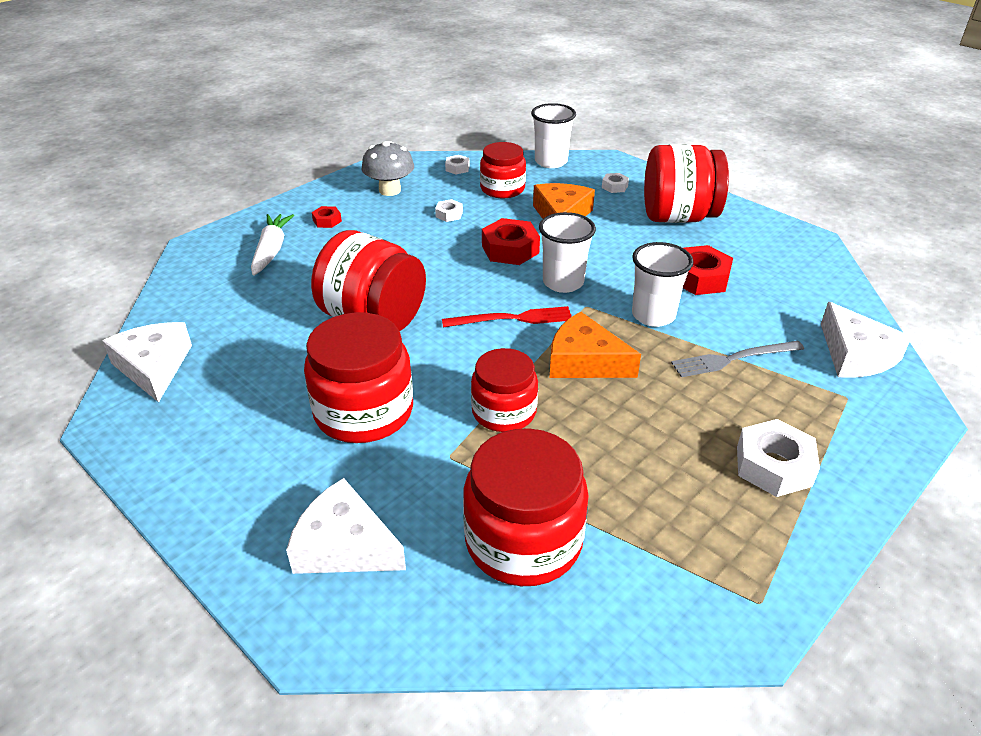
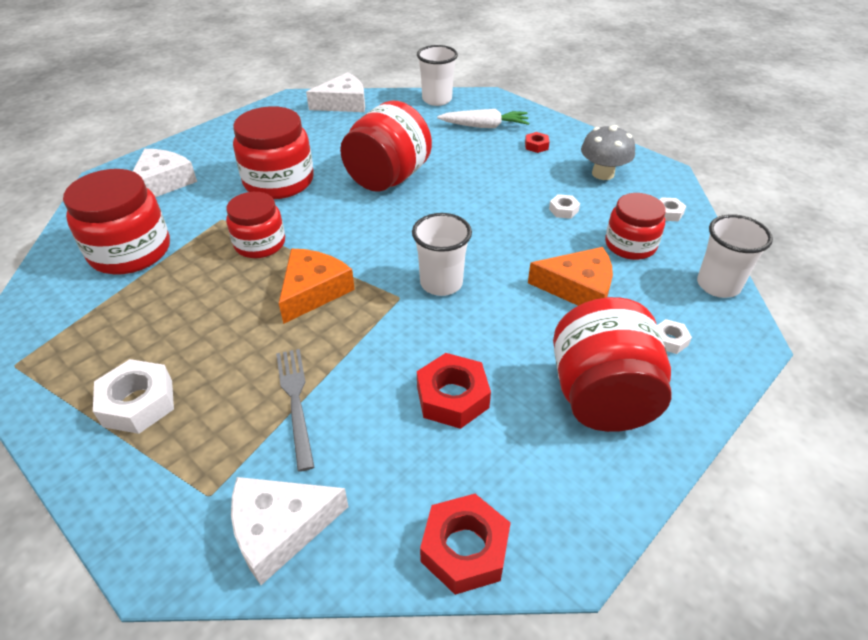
camera: 90 degrees right, 5 degrees up
red fork [442,306,571,327] -> none
red nut [482,218,540,265] -> red nut moved to [420,494,511,595]
white cup [632,242,694,327] -> white cup moved to [417,45,458,106]

